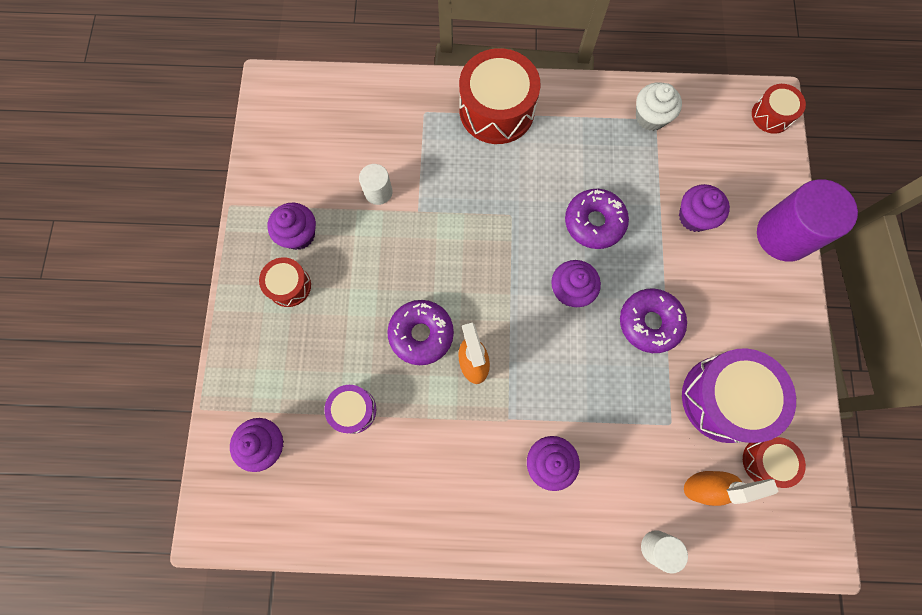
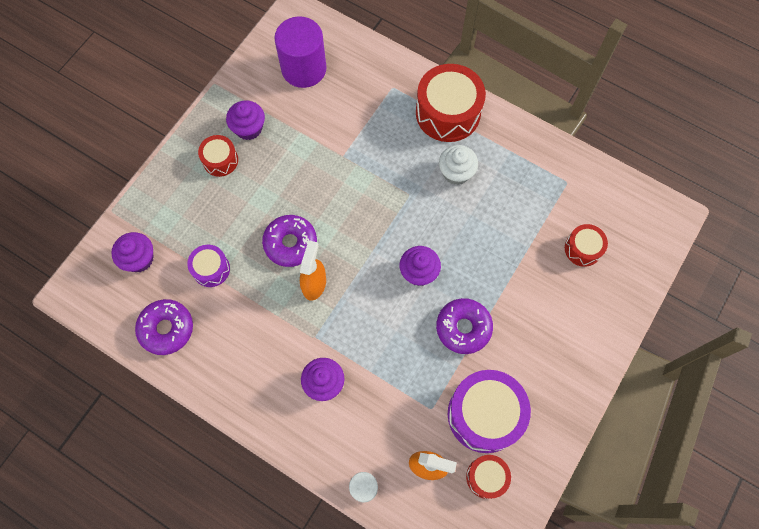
camera: 30 degrees right, 5 degrees down
white cylinder [359,164,392,205] -> none
purple donut [565,189,629,249] -> purple donut moved to [135,299,193,355]
white cupcake [636,82,682,131] -> white cupcake moved to [439,145,478,185]
purple cupcake [679,184,730,232] -> none
red drum [752,84,806,134] -> red drum moved to [565,224,608,267]
purple cylinder [757,179,858,261] -> purple cylinder moved to [274,16,327,88]

